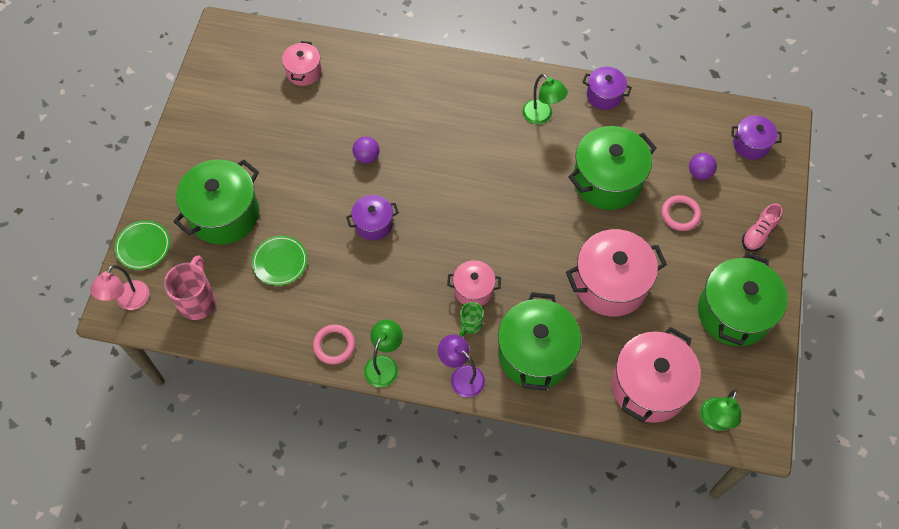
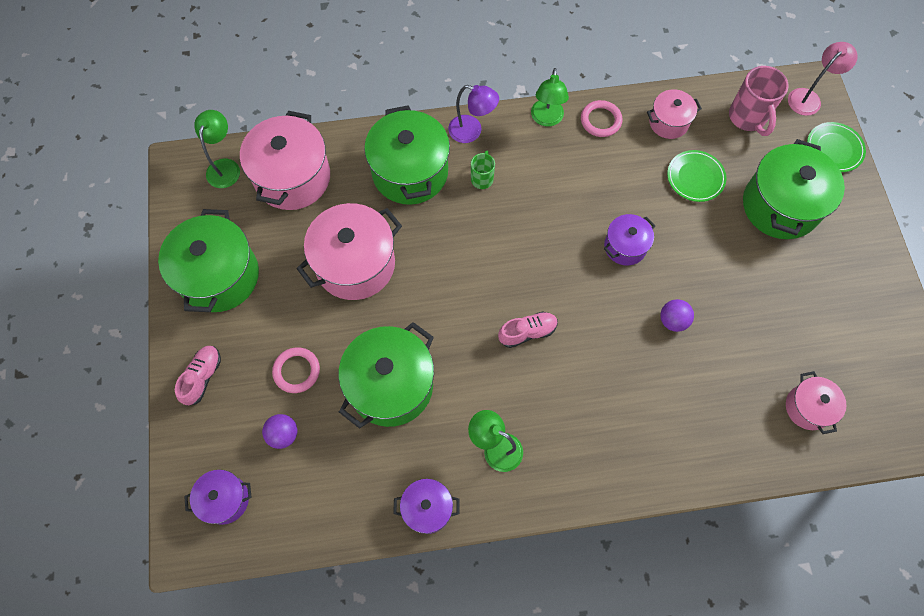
camera: 160 degrees right, 5 degrees up
pink lamp [90,265,149,310] -> pink lamp turned 45 degrees clockwise [788,42,858,116]
pink pot [447,260,501,306] -> pink pot moved to [647,89,702,139]
none -> pink shoe [498,311,558,348]

